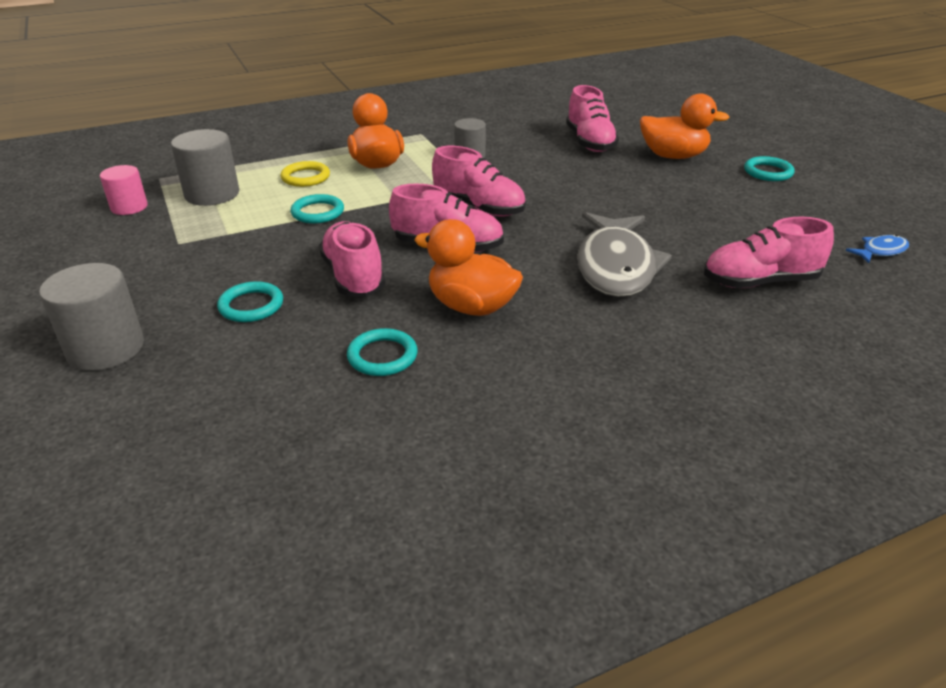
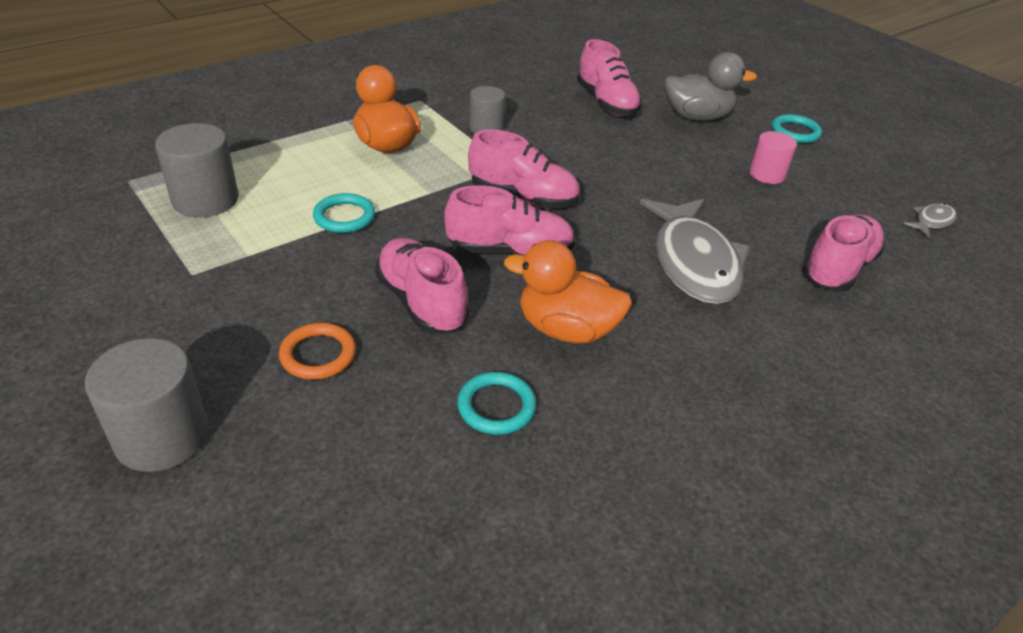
camera: 15 degrees left, 5 degrees up
pink cylinder [100,165,148,215] -> pink cylinder moved to [749,131,797,184]
turquoise ring [217,281,283,322] -> orange ring [279,323,356,380]
yellow ring [281,161,330,187] -> none
orange duck [640,93,729,159] -> grey duck [664,52,757,121]
pink shoe [704,217,834,288] -> pink shoe turned 150 degrees clockwise [802,214,886,292]
blue fish [846,235,909,263] -> grey fish [903,203,957,238]

